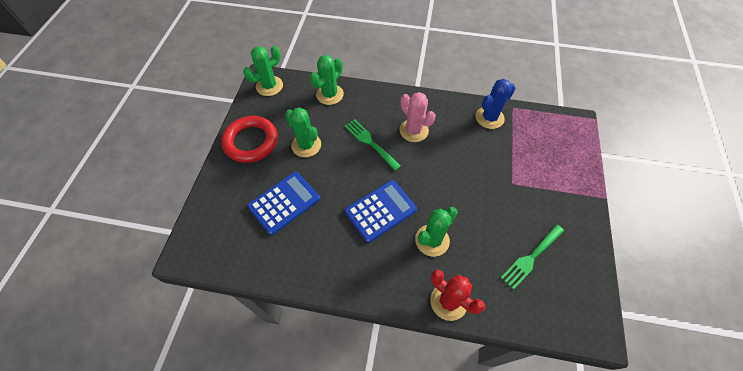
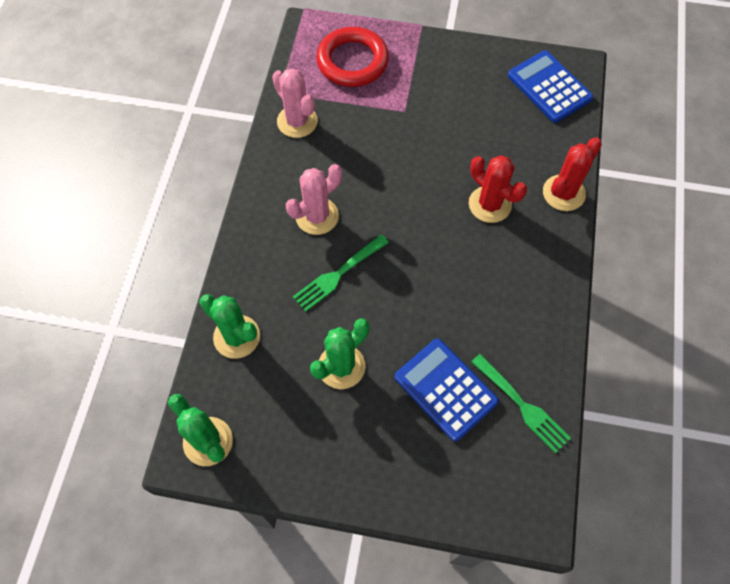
camera: 90 degrees left, 5 degrees up
red ring [221,116,278,163] -> red ring moved to [316,27,389,87]
blue calculator [345,180,417,243] -> blue calculator moved to [508,50,593,123]
green cactus [415,207,458,257] -> red cactus [469,155,527,223]
blue cactus [476,79,515,129] -> pink cactus [272,68,318,138]
green fork [500,224,564,290] -> green fork moved to [471,354,571,454]

